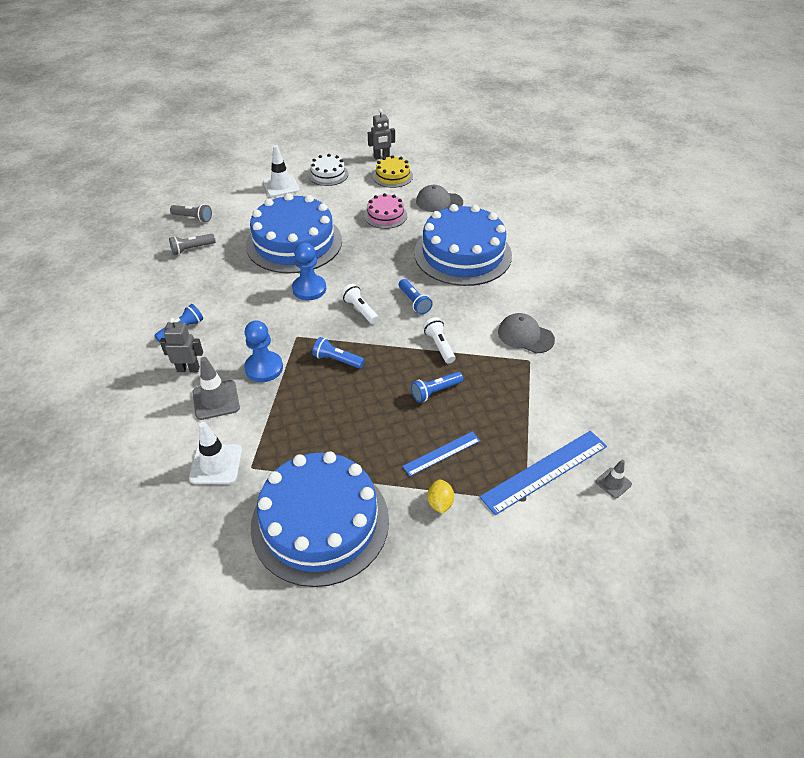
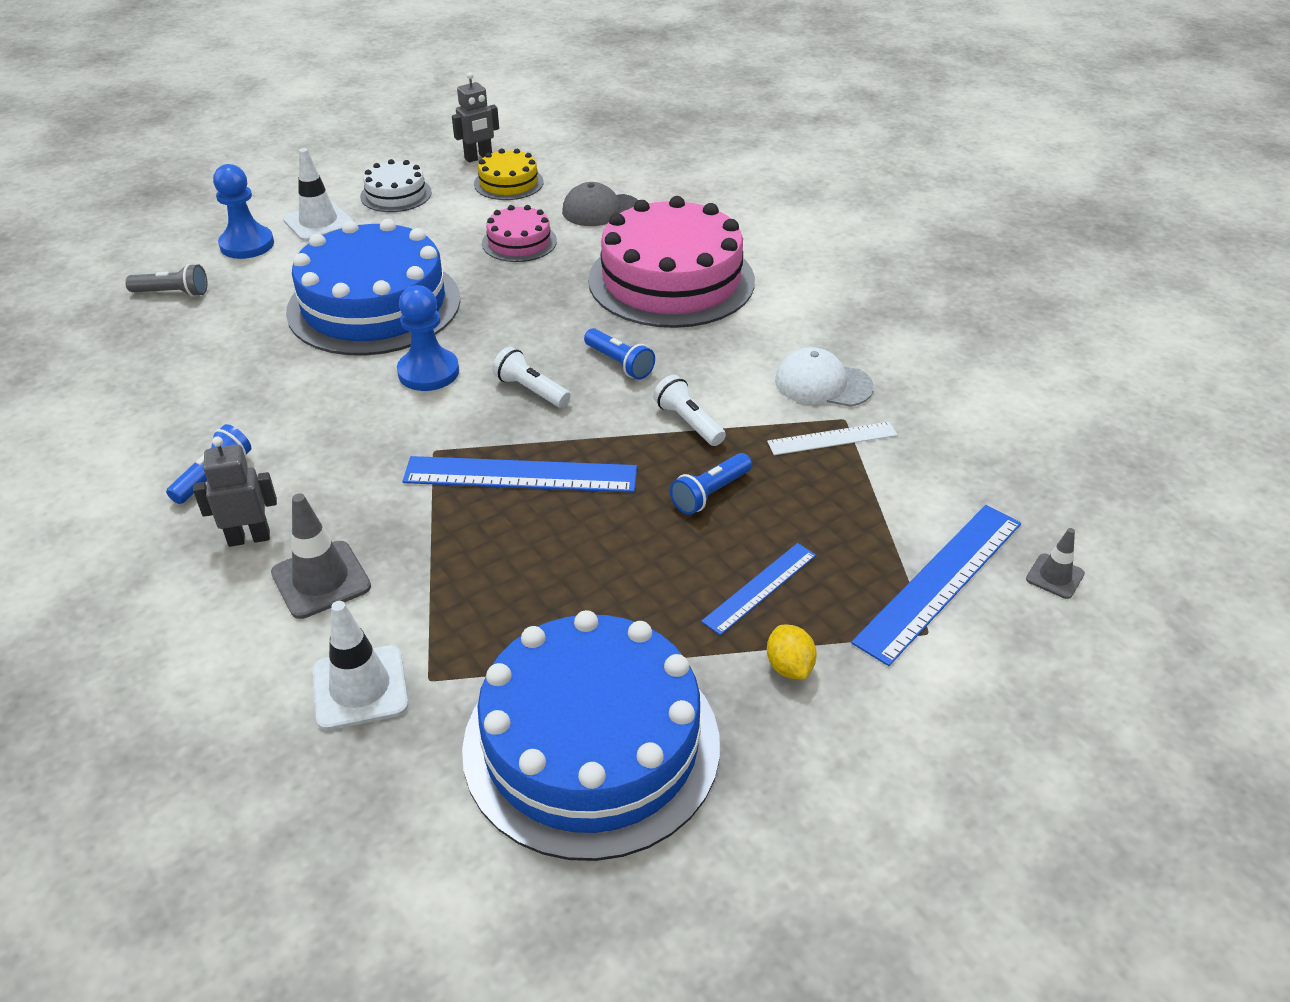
camera: 15 degrees left, 5 degrees down
grey flashlight [169,234,216,255] -> none
blue pawn [244,320,283,382] -> blue pawn moved to [213,164,274,259]
blue flashlight [312,337,364,368] -> blue ruler [402,456,637,493]
blue cake [414,204,512,286] -> pink cake [588,196,755,328]
grey cap [498,313,555,353] -> white cap [775,347,874,407]
none -> white ruler [767,422,898,455]

